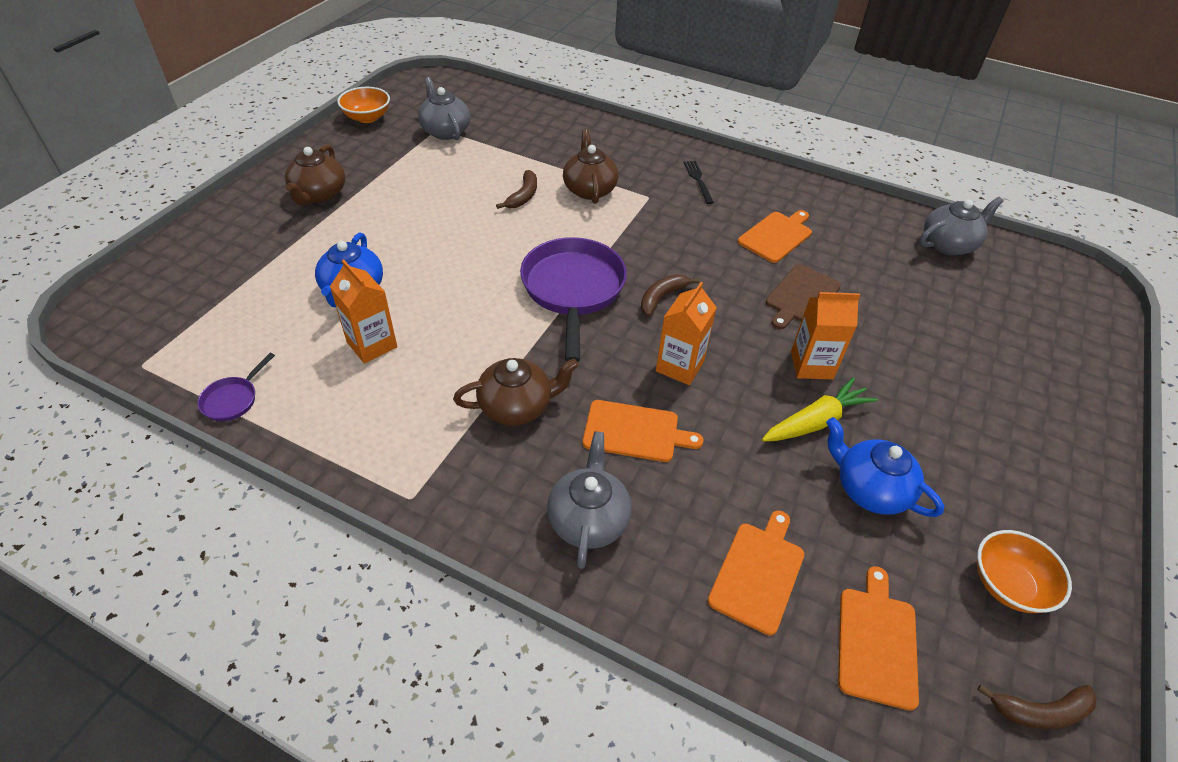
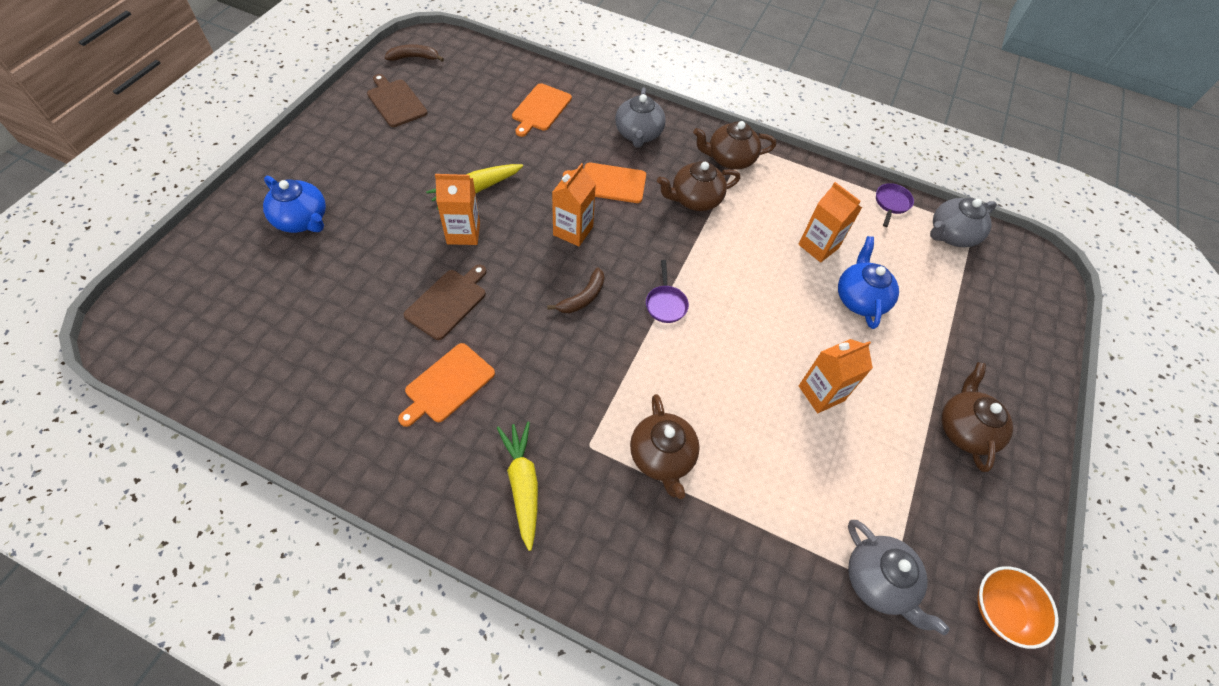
camera: 175 degrees right, 10 degrees up
brown banana [496,170,537,209] -> none
purple pan [520,237,627,362] -> purple pan [646,260,689,323], size x0.44
black fork [683,161,714,204] -> yellow carrot [497,422,538,551]
blue teapot [826,417,944,517] -> blue teapot moved to [263,176,326,233]
orange cutting board [838,566,919,711] -> none
grey teapot [920,197,1003,255] -> grey teapot moved to [930,198,997,247]
orange bowl [977,530,1072,613] -> brown cutting board [367,74,427,127]
none -> brown teapot [693,121,776,170]
none -> orange carton [799,339,873,413]

